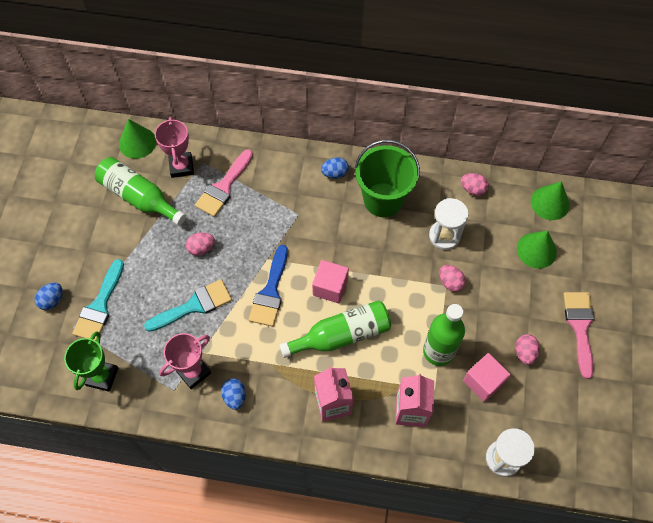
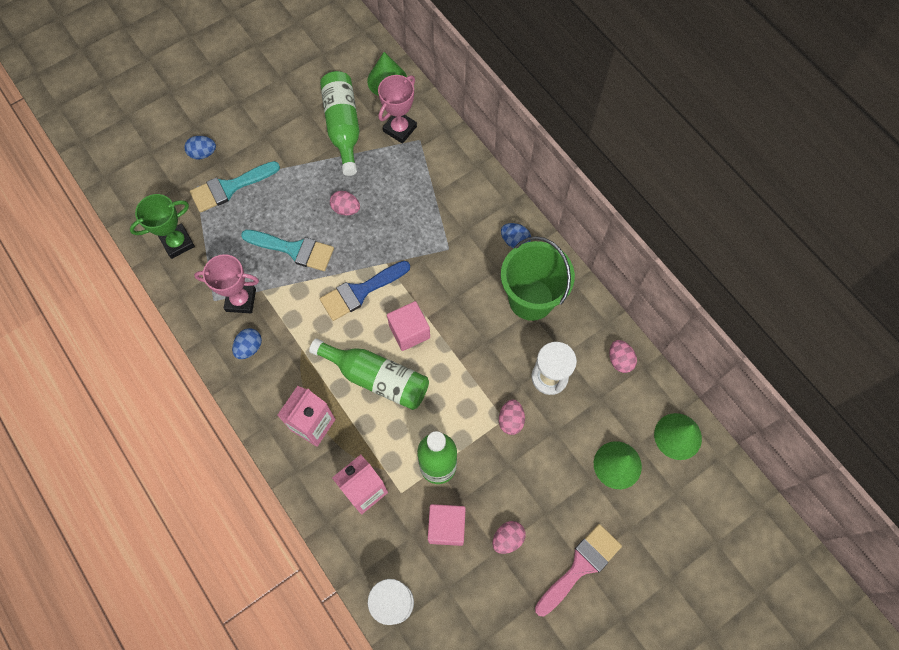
camera: 45 degrees right, 5 degrees up
pink brush [195,149,253,217] -> none

